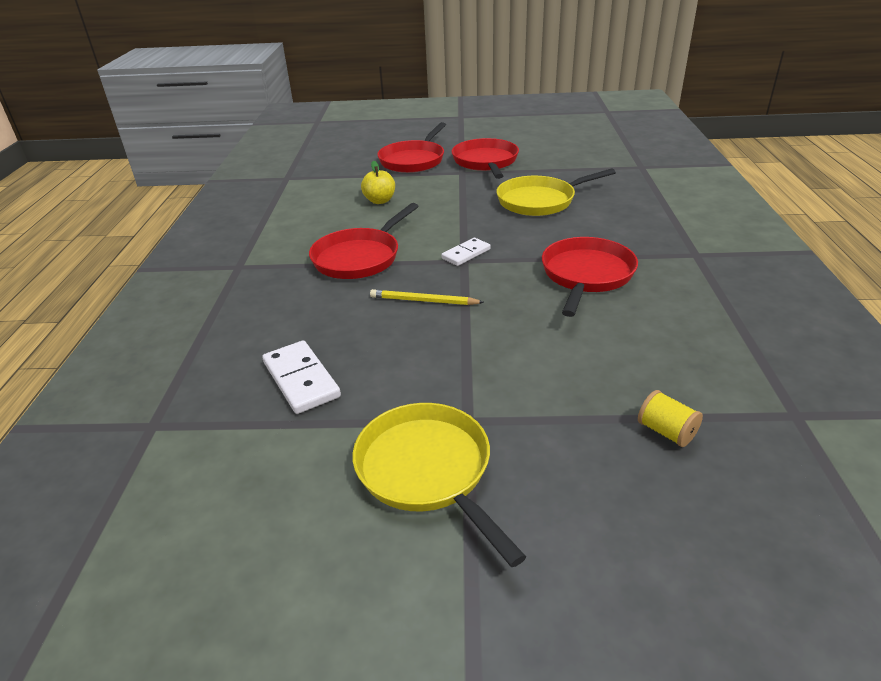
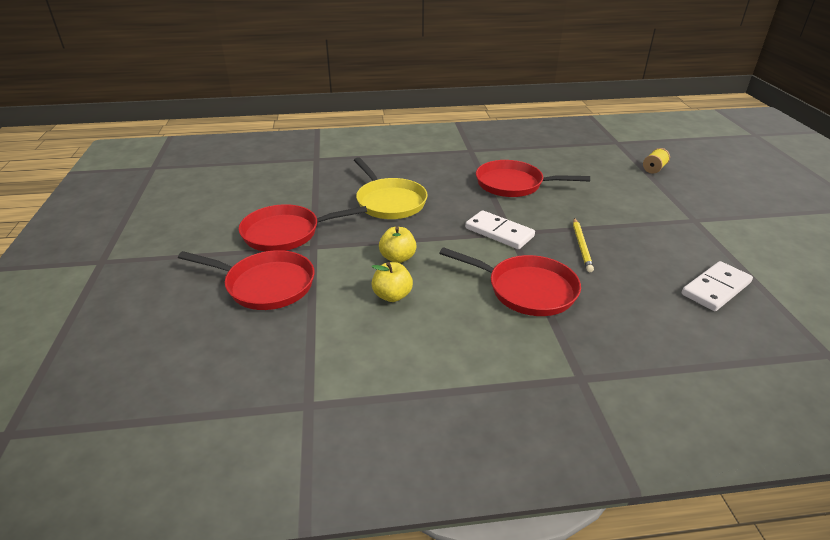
camera: 100 degrees left, 0 degrees up
yellow pan [353,403,526,567] -> none
white domino [441,238,490,266] -> white domino [465,210,535,249], size x1.54
none -> yellow apple [379,227,416,263]

